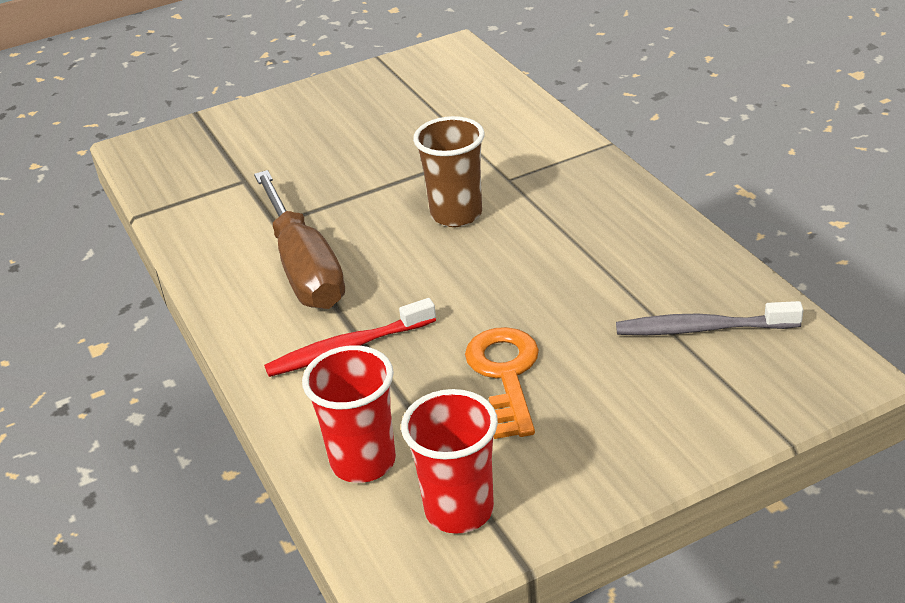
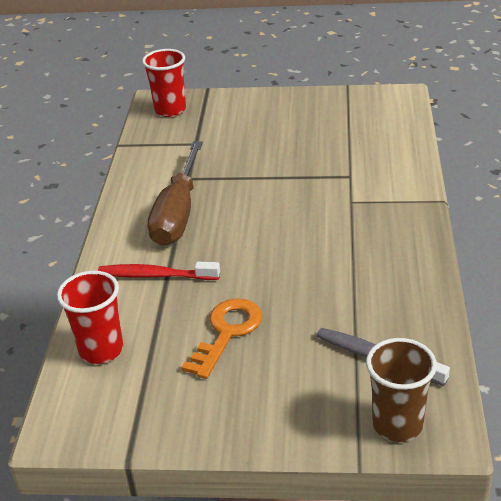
camera: 30 degrees right, 0 degrees up
red cup [401,389,498,534] -> red cup moved to [142,49,186,117]
brown cup [413,116,485,227] -> brown cup moved to [366,338,437,442]

